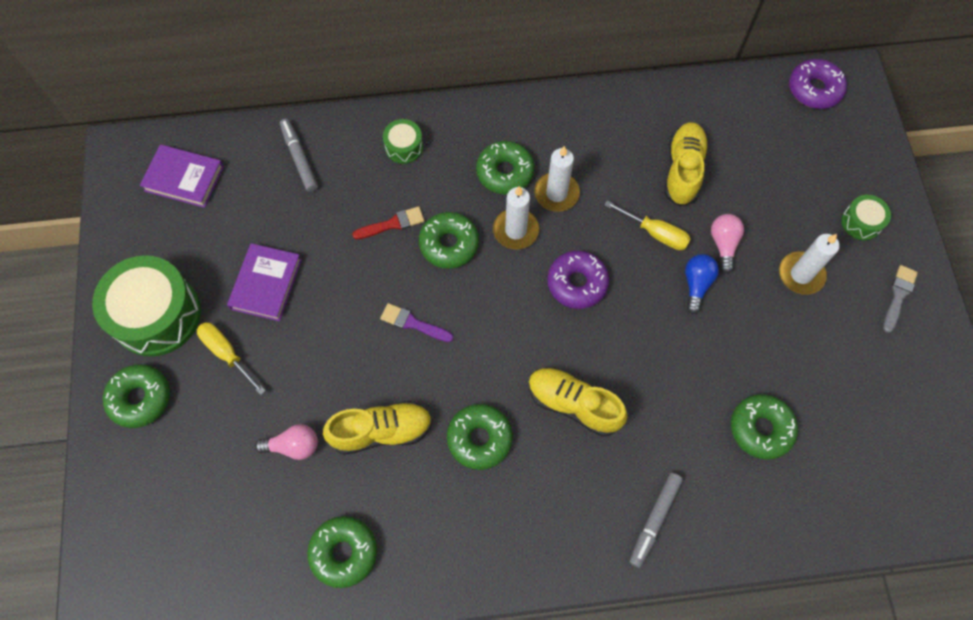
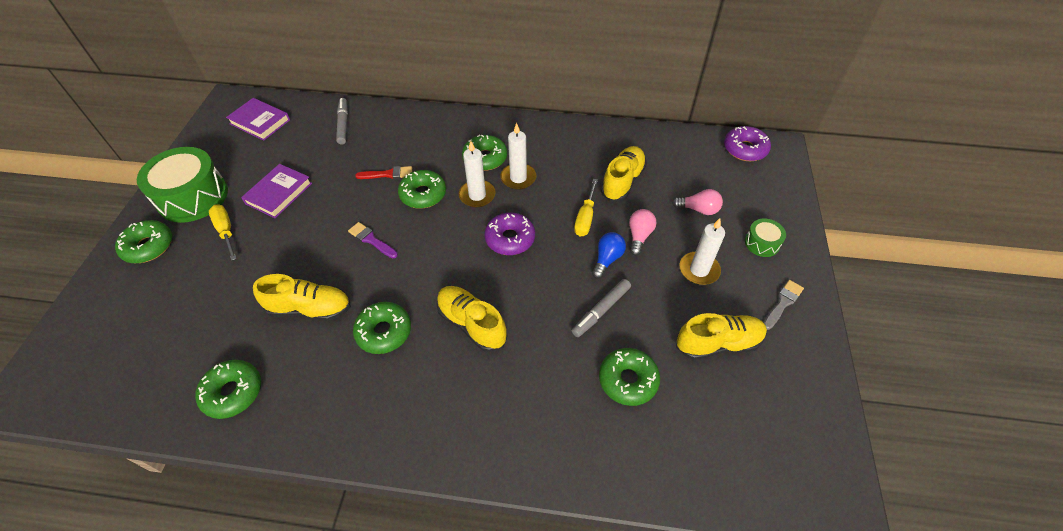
camera: 15 degrees right, 15 degrees down
pink light bulb [255,424,318,460] -> pink light bulb moved to [672,189,723,215]
green drum [383,119,423,164] -> none
yellow screwdriver [604,200,691,250] -> yellow screwdriver turned 60 degrees clockwise [574,179,598,237]
grey marker [630,473,683,568] -> grey marker moved to [572,279,631,337]
none -> yellow shoe [676,313,767,360]

